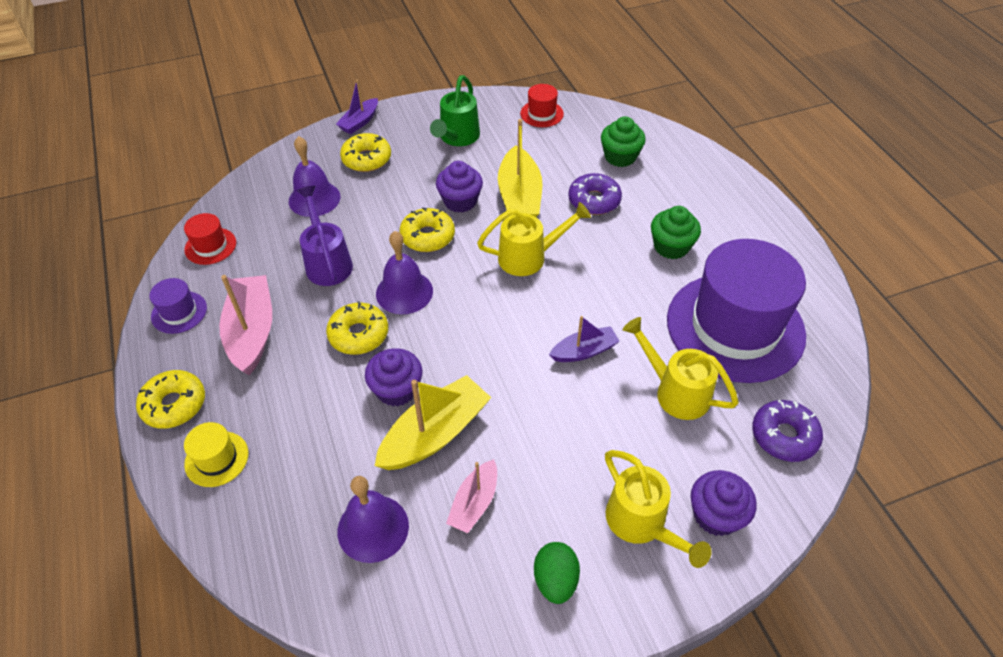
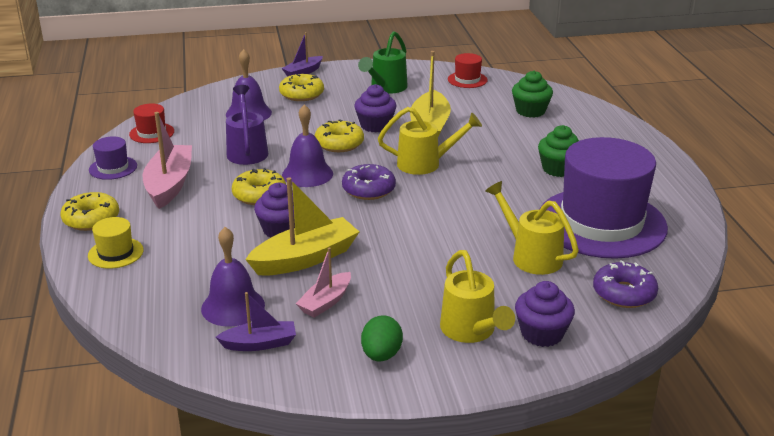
camera: 10 degrees right, 20 degrees down
purple boat [549,316,620,362] -> purple boat moved to [216,292,296,351]
purple donut [568,173,622,215] -> purple donut moved to [342,164,396,200]

